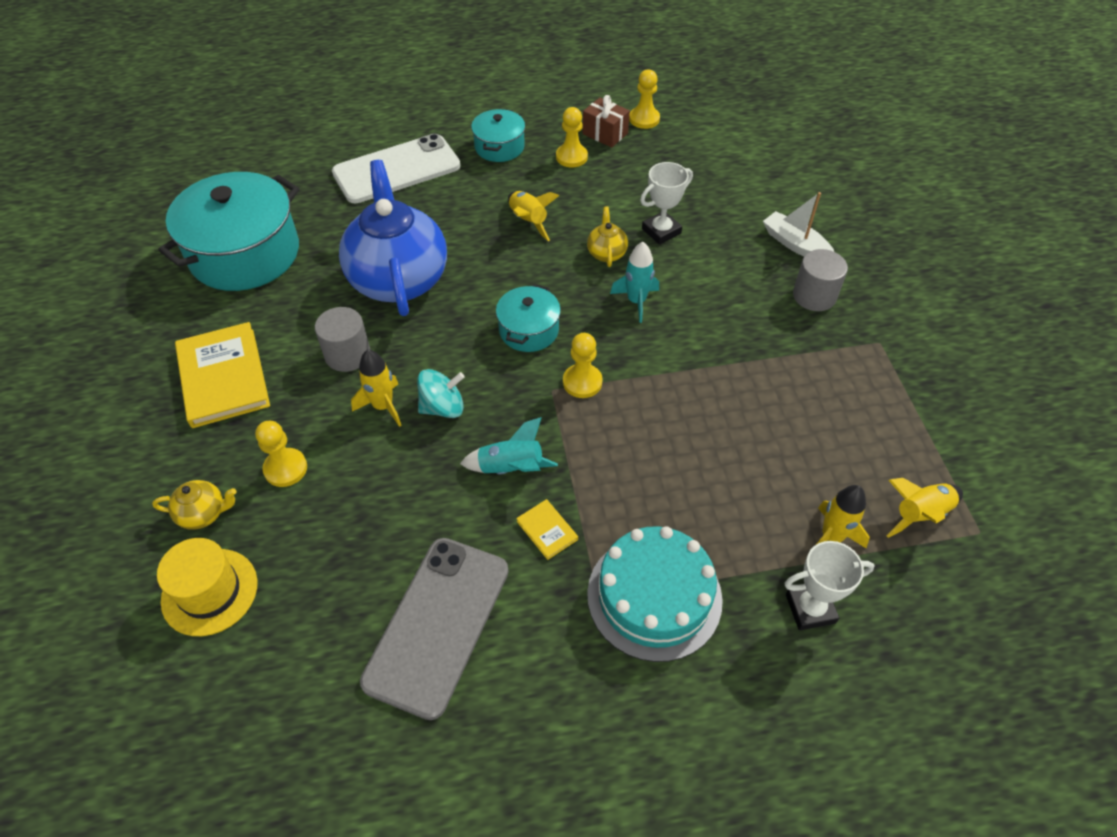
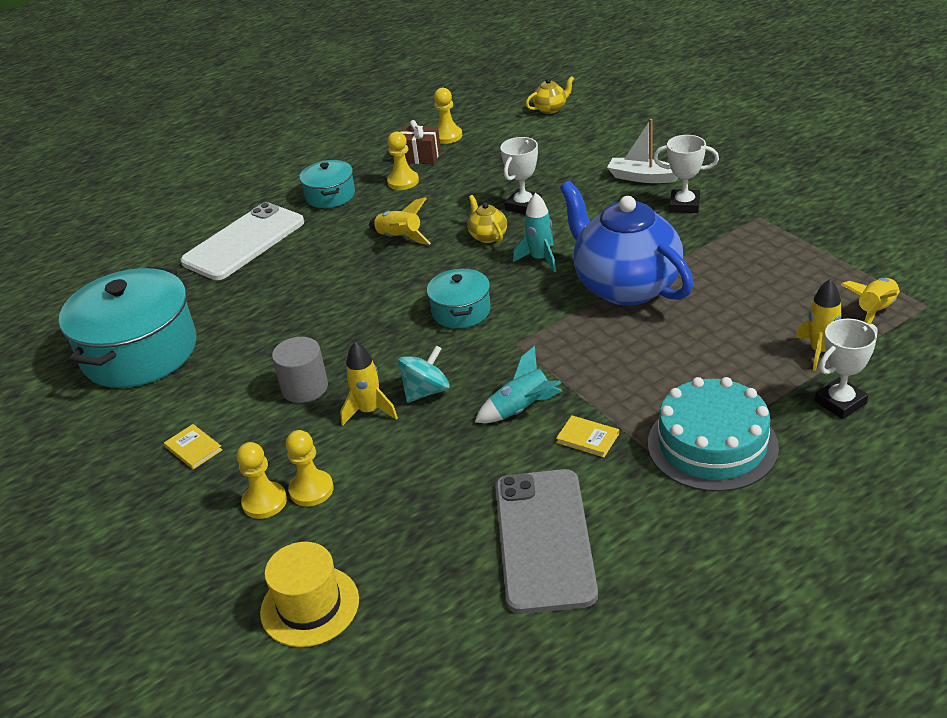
camera: 20 degrees left, 15 degrees down
yellow teapot [152,480,237,530] -> yellow teapot moved to [526,76,574,114]
yellow book [175,322,270,428] -> yellow book [164,424,222,470], size x0.44
blue teapot [339,160,447,316] -> blue teapot moved to [560,181,694,306]
yellow pawn [563,333,602,398] -> yellow pawn moved to [237,442,287,519]
grey cylinder [793,249,848,311] -> white trophy [654,135,719,213]

